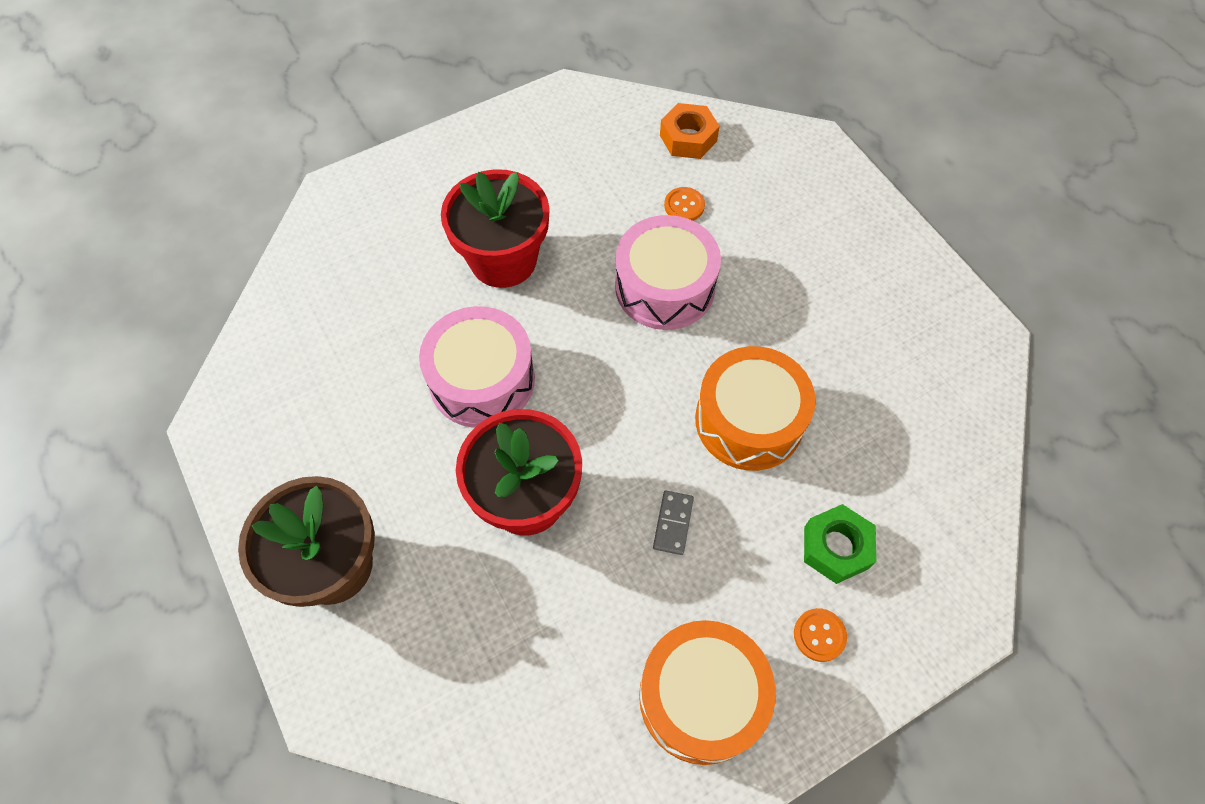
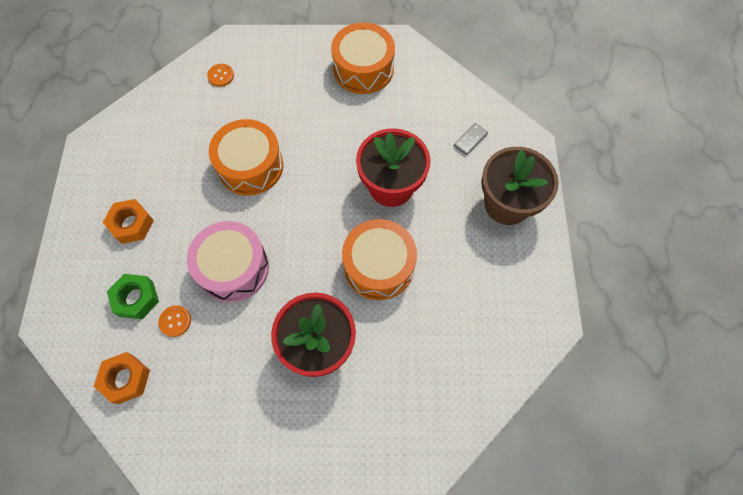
camera: 150 degrees left, 5 degrees up
pink drum [419,306,535,428] -> orange drum [342,219,417,300]
grey domino [653,491,694,555] -> grey domino moved to [454,123,488,156]
orange button [794,608,847,662] -> orange button moved to [207,64,234,87]
green nut [804,504,876,584] -> green nut moved to [107,274,159,320]
none -> orange nut [103,199,154,244]

